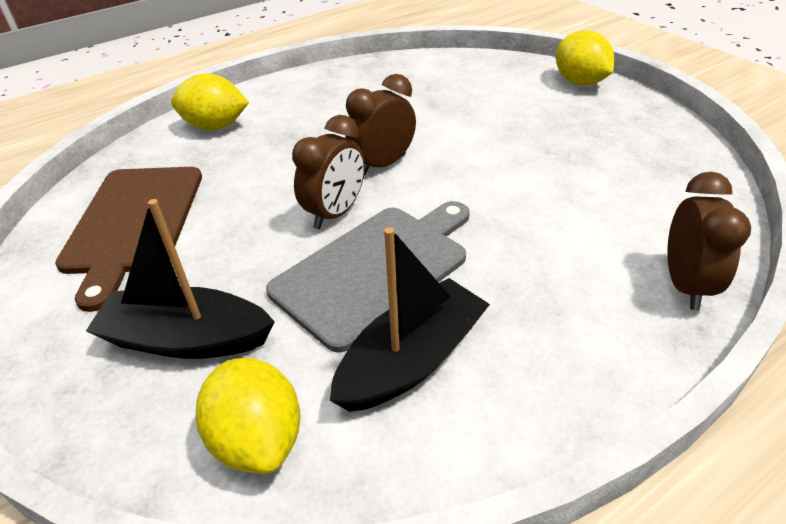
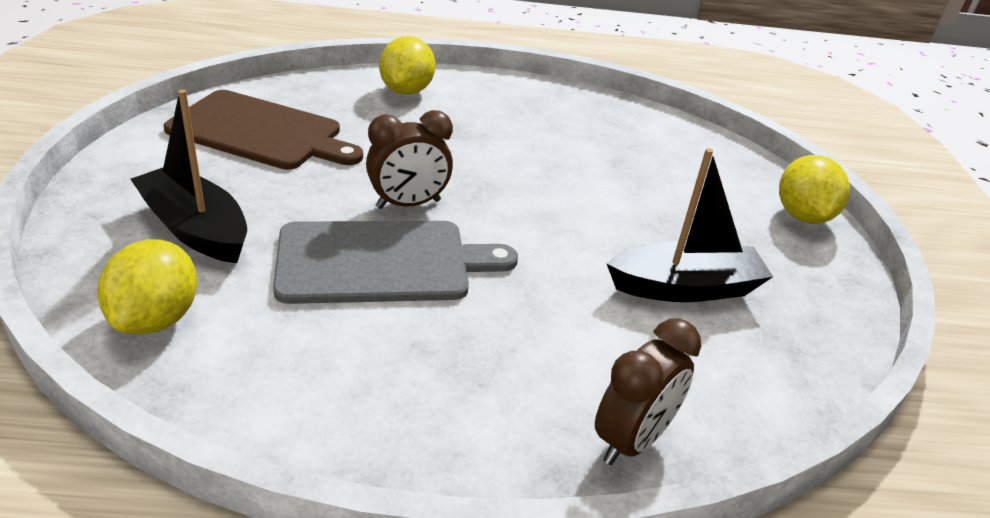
camera: 30 degrees right, 5 degrees down
brown cutting board [55,167,202,312] -> brown cutting board turned 105 degrees counterclockwise [164,90,363,170]
yellow lemon [171,74,249,130] -> yellow lemon turned 60 degrees clockwise [379,36,435,95]
black boat [330,227,490,412] -> black boat moved to [607,148,773,302]
brown clock [345,74,416,175] -> none

